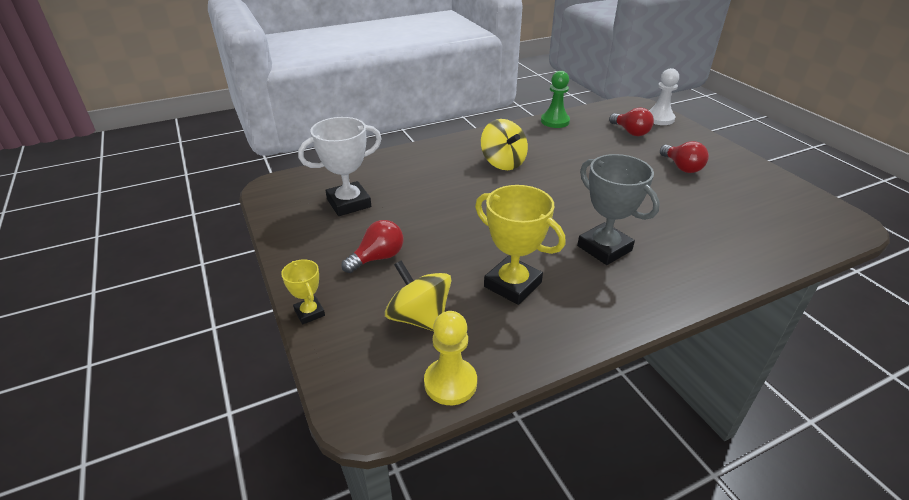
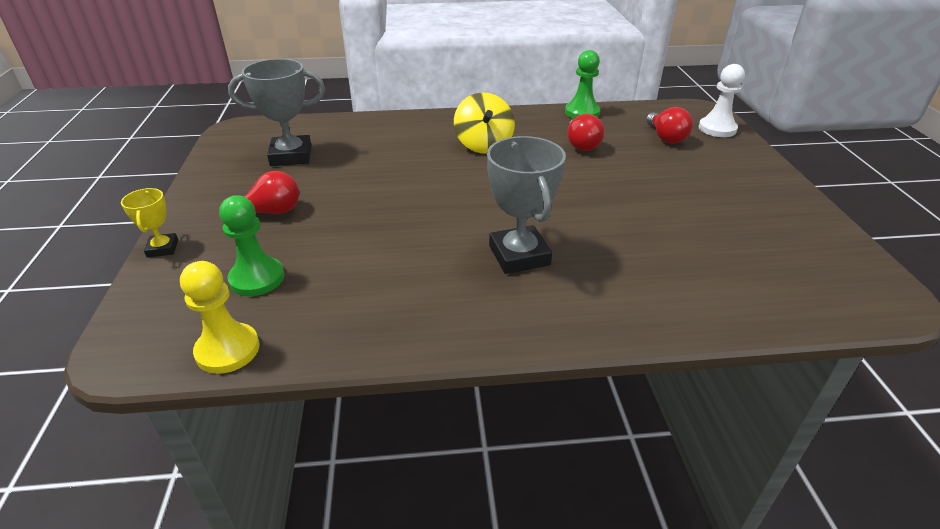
camera: 20 degrees right, 0 degrees up
white trophy [298,117,382,216] -> grey trophy [228,59,325,166]
yellow spinning top [385,260,452,331] -> green pawn [219,196,284,296]
yellow trophy [475,185,566,305] -> none
red light bulb [660,141,709,173] -> red light bulb moved to [567,114,604,151]

